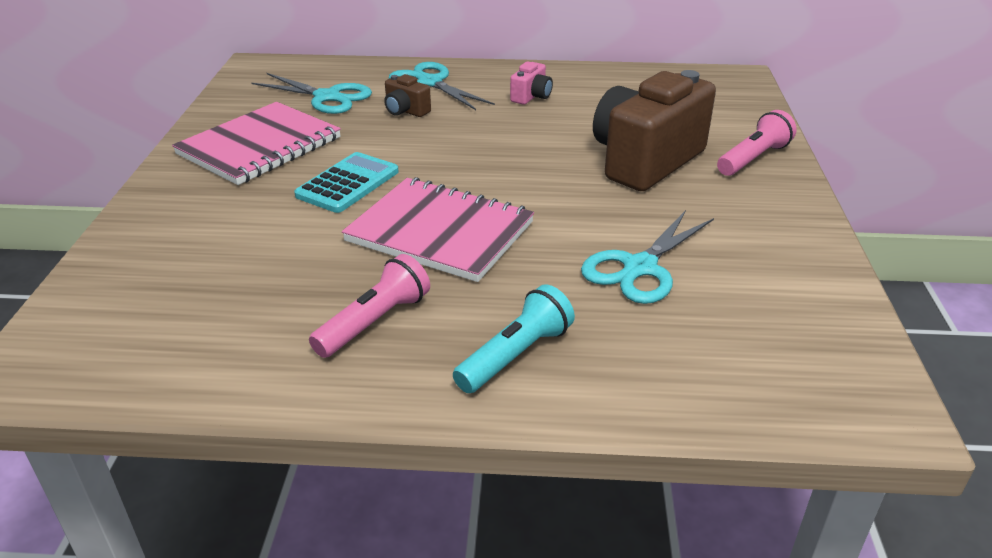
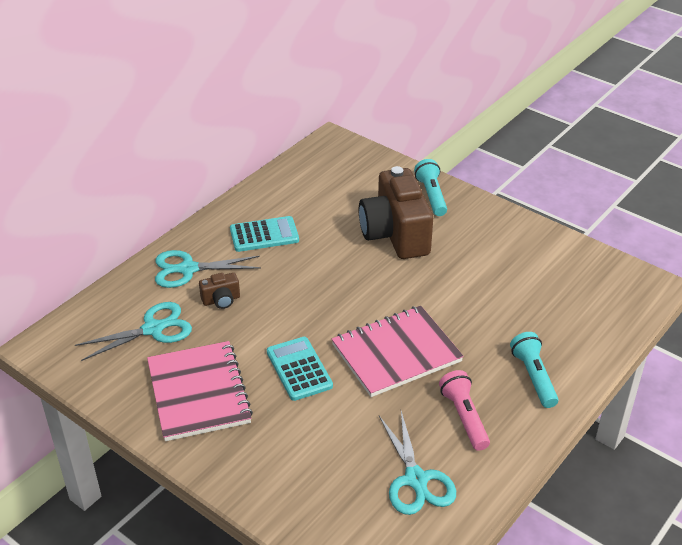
camera: 55 degrees left, 5 degrees up
pink camera [510,61,553,105] -> turquoise calculator [230,216,299,252]
turquoise scissors [581,210,714,304] -> turquoise scissors moved to [379,411,456,515]
pink flashlight [717,110,797,176] -> turquoise flashlight [414,159,447,216]

